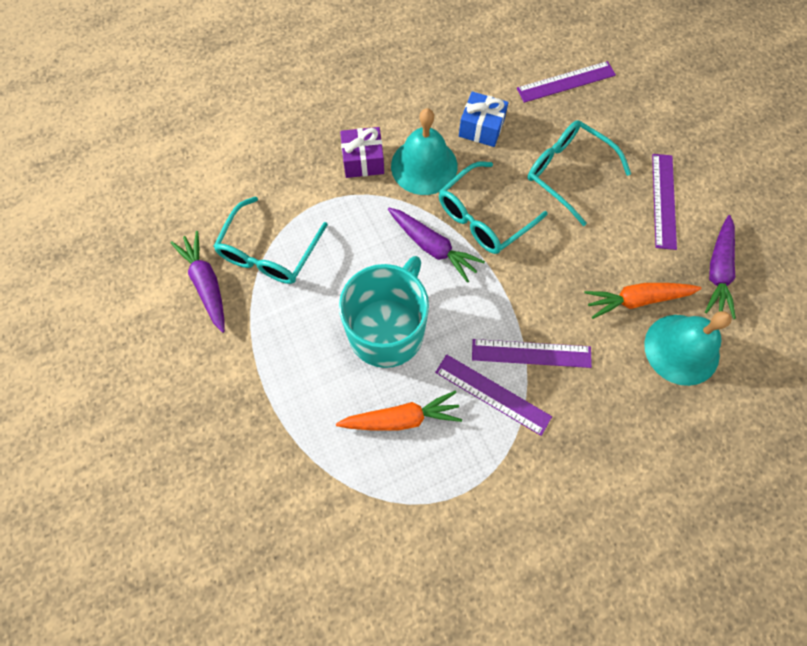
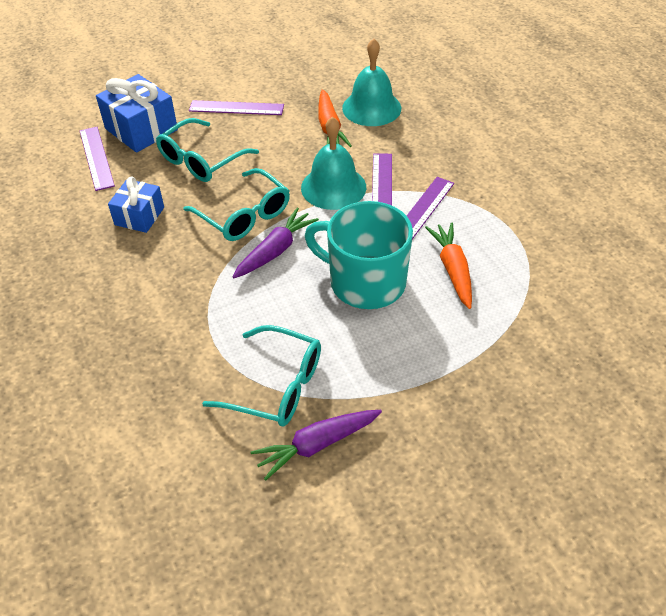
camera: 90 degrees left, 20 degrees down
purple gift [340,127,384,178] -> none
turquoise bell [391,108,458,195] -> turquoise bell moved to [301,117,366,210]
purple carrot [705,215,736,319] -> none
none -> blue gift [96,74,178,153]

